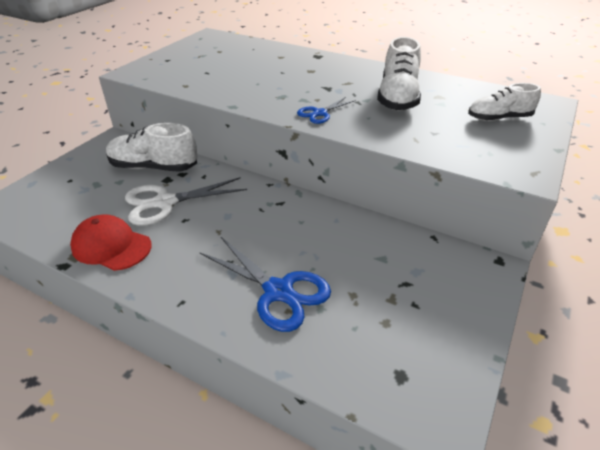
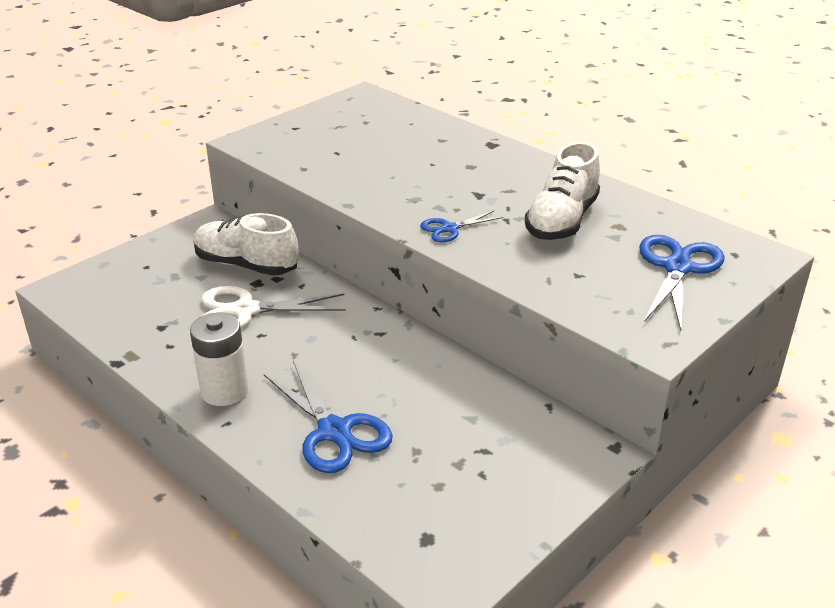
camera: 15 degrees right, 5 degrees down
red cap [70,214,151,271] -> none
white shoe [468,83,541,121] -> blue scissors [639,235,724,330]
none -> white battery [190,313,249,406]

